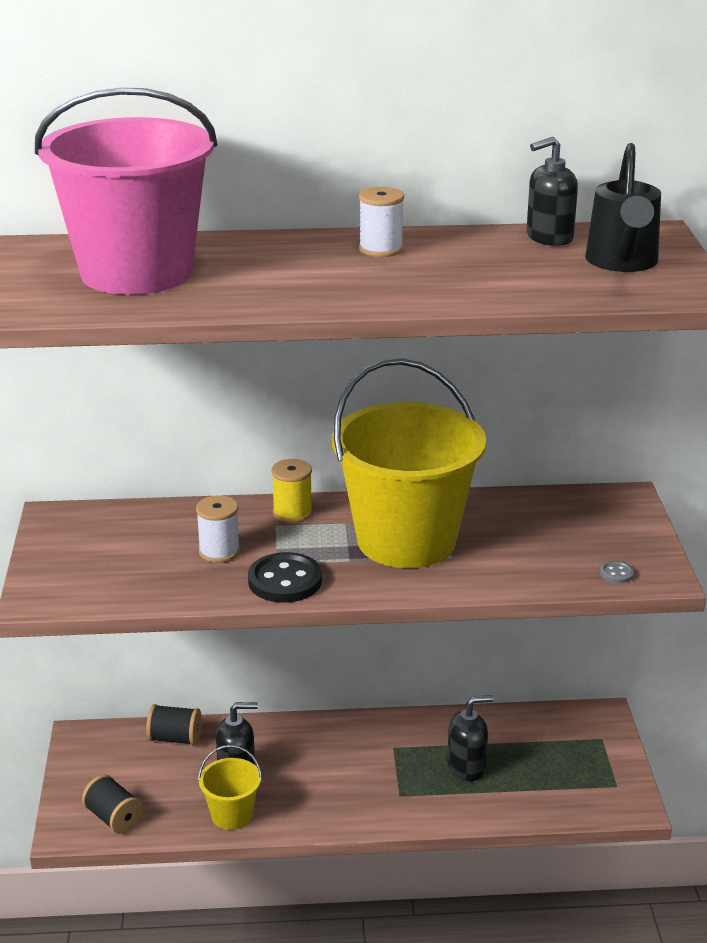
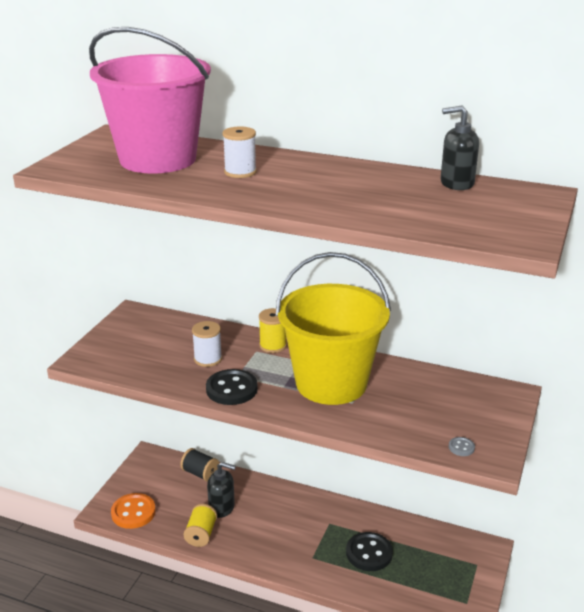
camera: 25 degrees right, 0 degrees up
black spool [82,775,143,834] -> orange button [111,493,156,529]
yellow bucket [198,745,262,830] -> yellow spool [184,504,217,547]
white spool [359,187,404,257] -> white spool moved to [222,126,257,178]
black soap dispenser [447,695,494,781] -> black button [346,532,393,571]
black watering can [585,143,661,272] -> none

